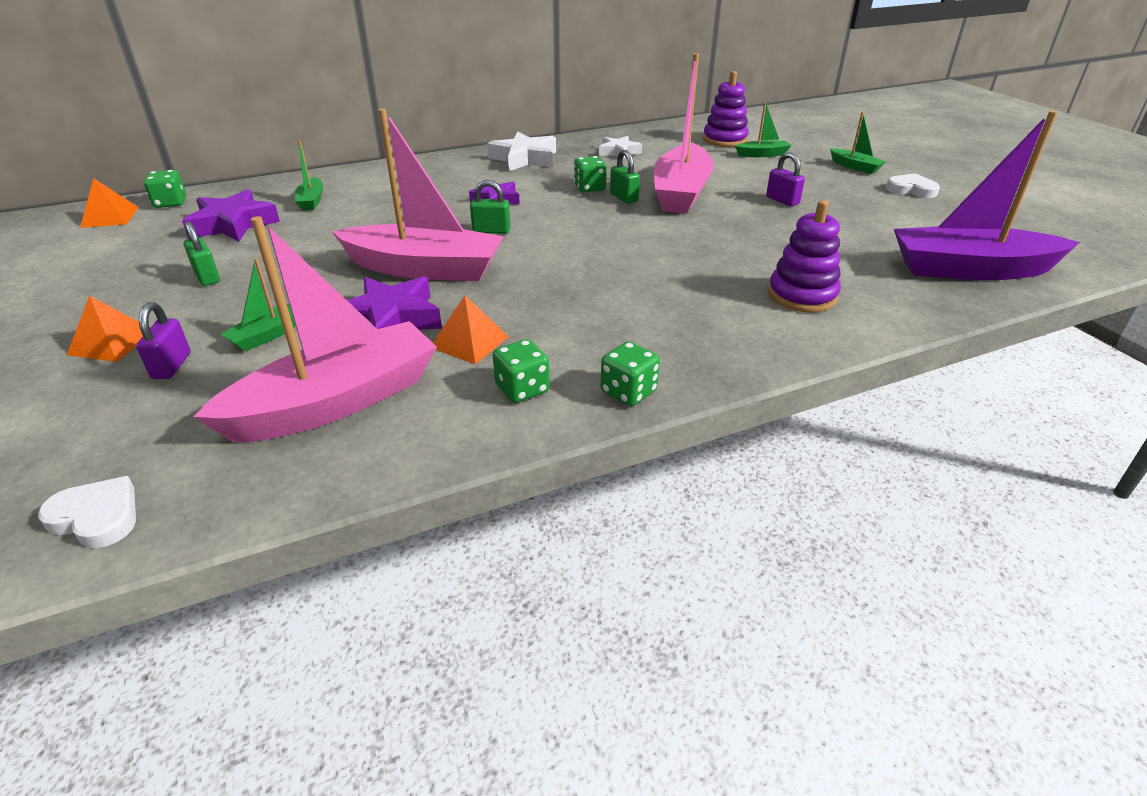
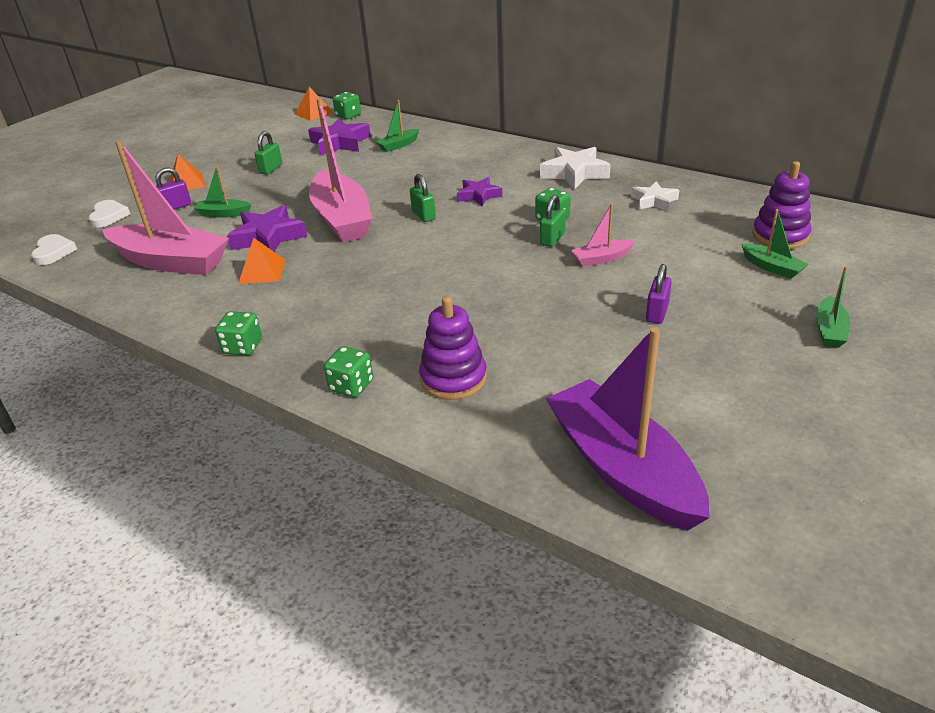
camera: 60 degrees right, 0 degrees up
green dice [493,339,550,403] -> green dice moved to [324,346,373,397]
pink boat [654,53,714,213] -> pink boat [571,203,635,267], size x0.45
white heart [886,173,940,198] -> white heart moved to [89,200,130,228]

